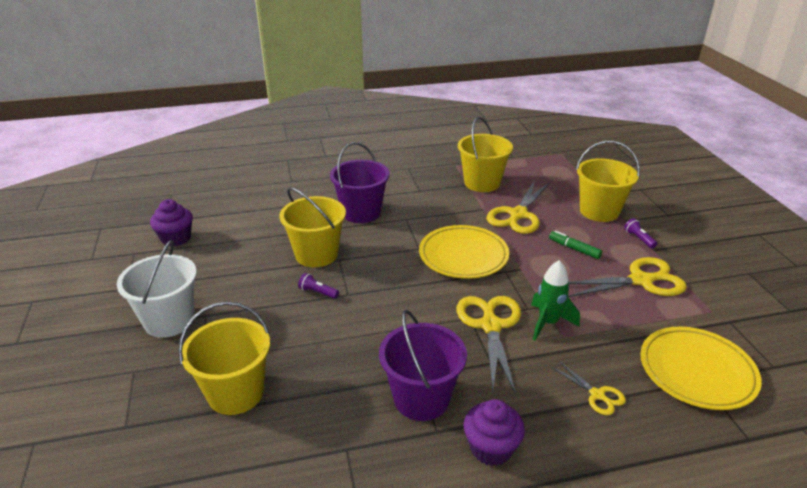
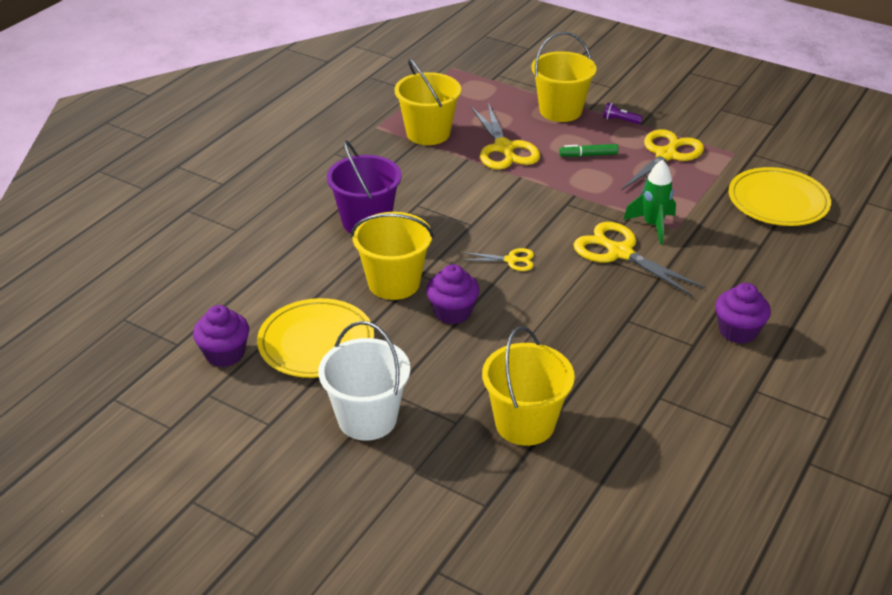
camera: 45 degrees left, 5 degrees up
purple flashlight [298,273,339,299] -> purple cupcake [426,264,480,324]
purple bucket [379,310,467,421] -> none
yellow plate [419,225,509,279] -> yellow plate moved to [257,298,374,378]
yellow scissors [551,361,626,415] -> yellow scissors moved to [462,248,534,271]

